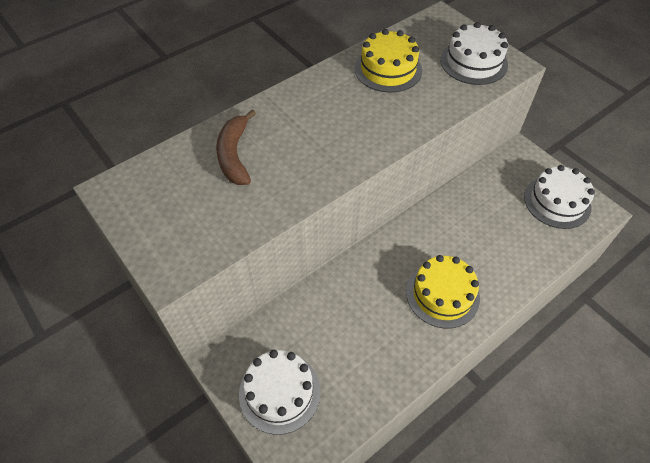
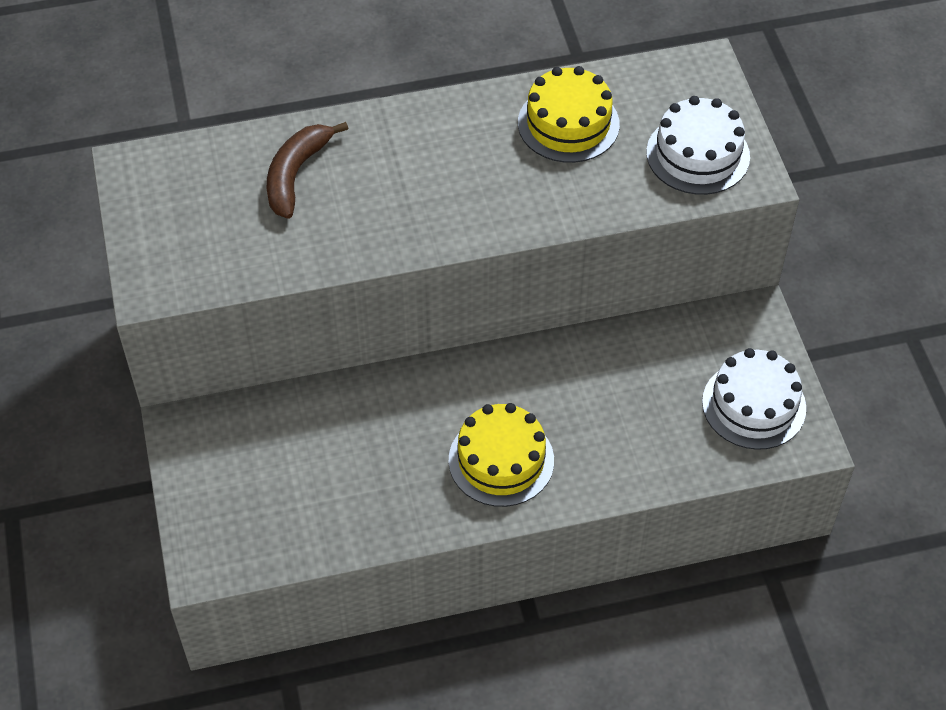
camera: 25 degrees right, 0 degrees up
white cake [239,350,321,435] -> none

